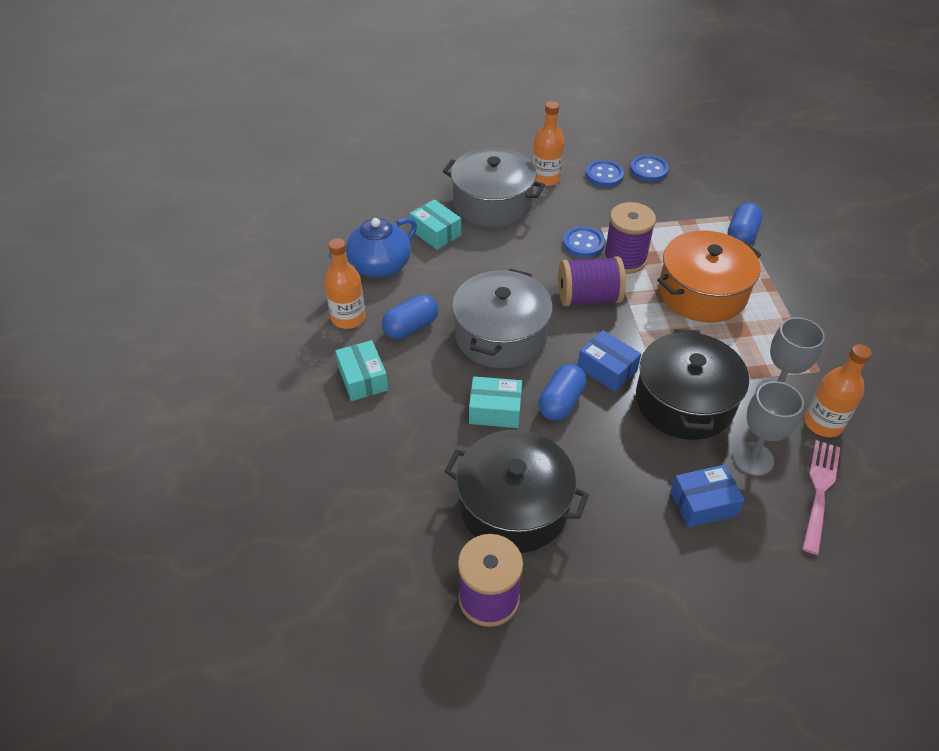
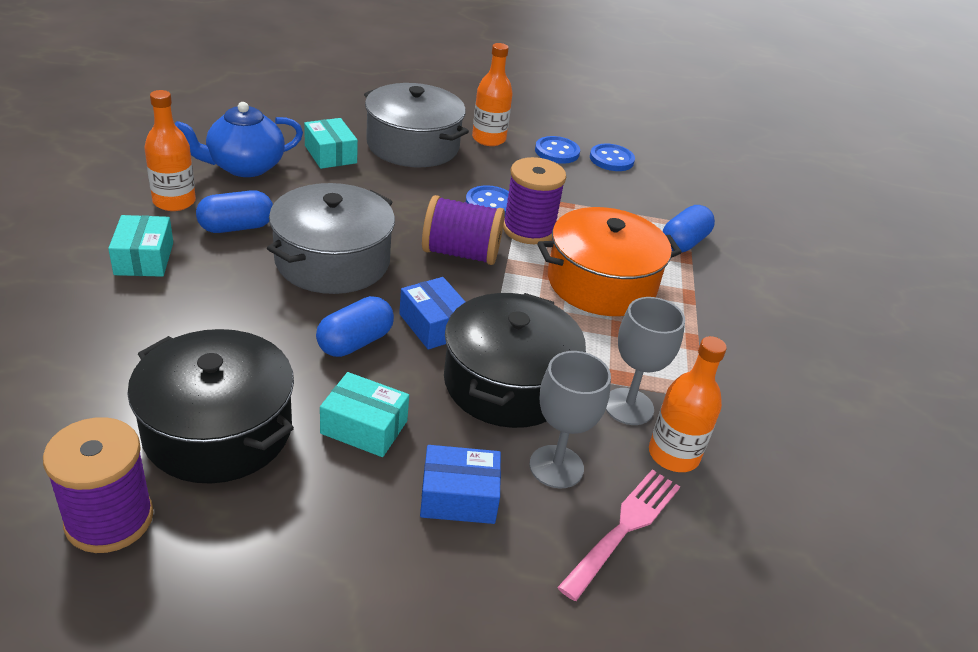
camera: 10 degrees right, 10 degrees down
turquoise box [469,376,522,428] -> turquoise box moved to [320,372,409,457]

